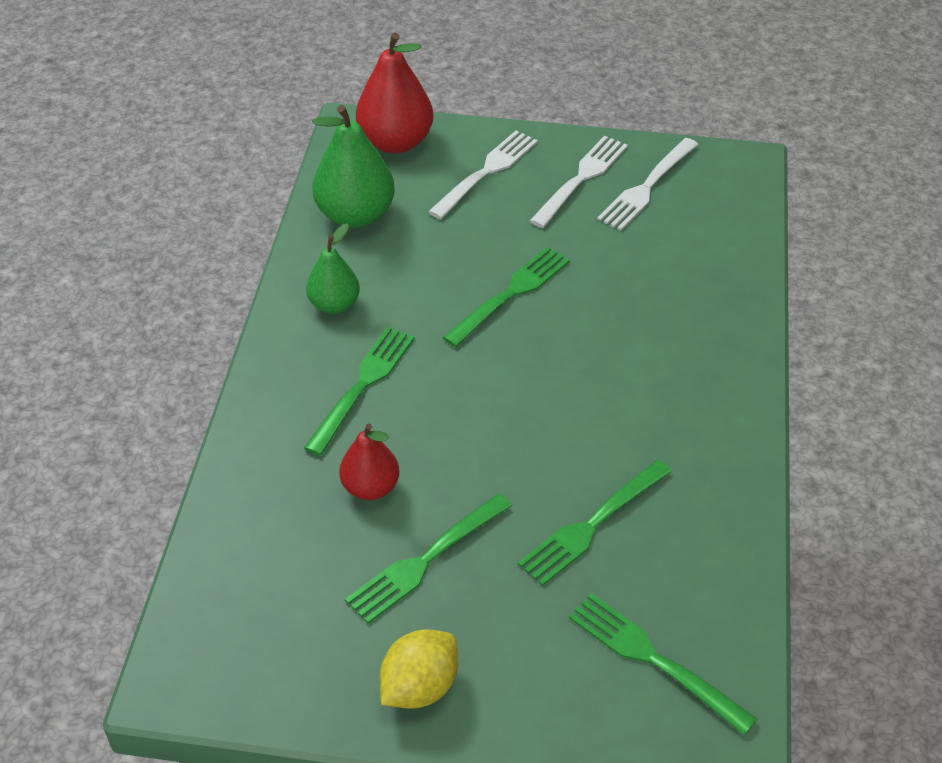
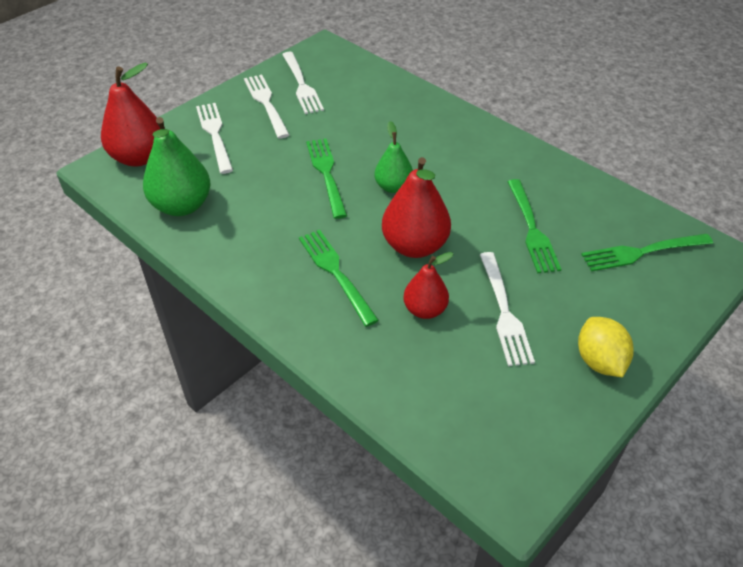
camera: 55 degrees left, 0 degrees up
green pear [306,223,360,314] -> green pear moved to [374,121,413,193]
green fork [345,493,512,624] -> white fork [480,252,535,366]
none -> red pear [382,157,451,258]

